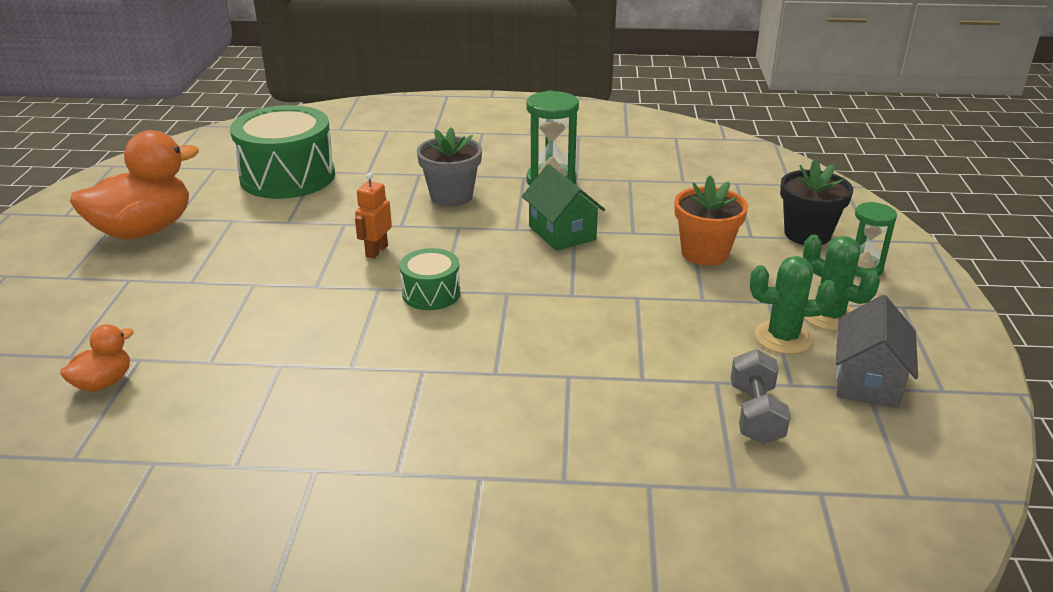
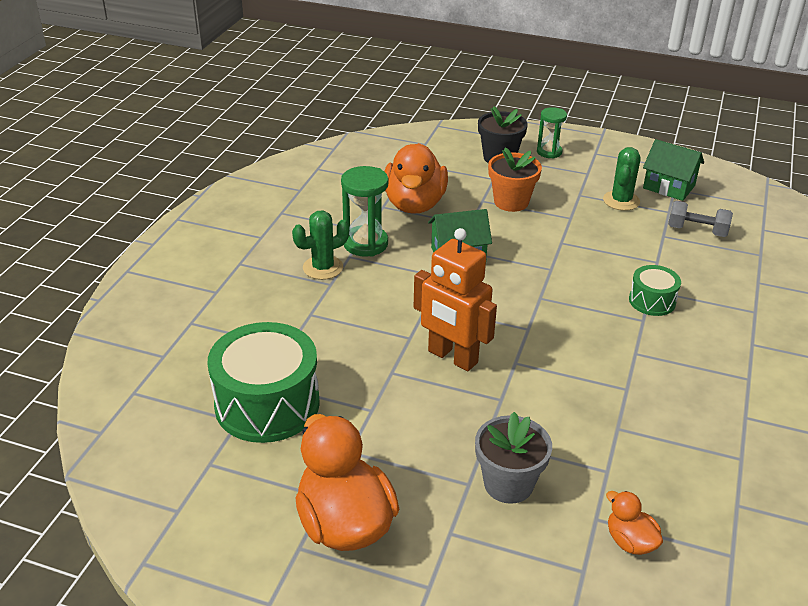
camera: 75 degrees left, 5 degrees up
orange robot [355,173,392,259] -> orange robot [414,228,497,371], size x1.95
green drum [400,248,460,310] -> green drum moved to [629,265,681,316]
grey flower pot [417,128,482,207] -> grey flower pot moved to [475,412,552,504]
green cactus [803,235,880,331] -> green cactus moved to [292,211,349,280]
grey house [836,295,918,409] -> green house [643,139,704,201]
none -> orange duck [384,143,448,214]

